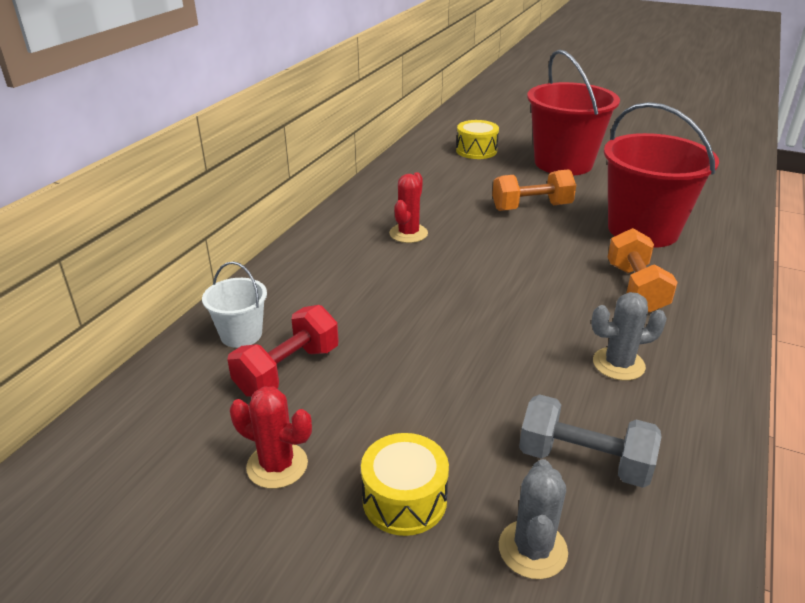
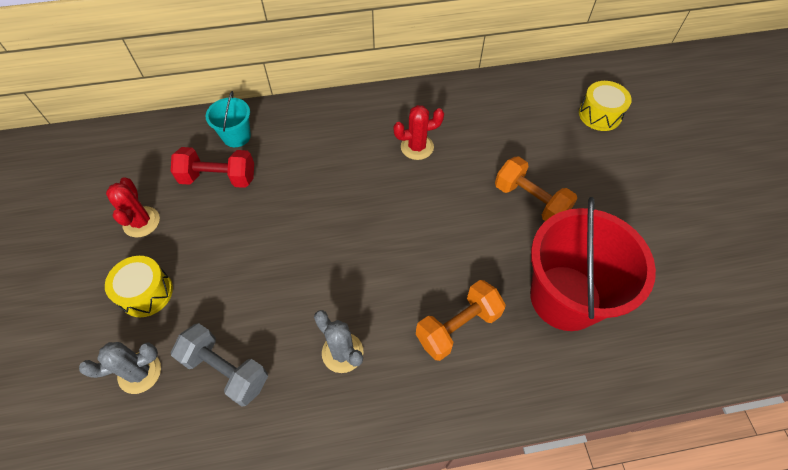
camera: 55 degrees right, 25 degrees up
white bucket [202,261,267,348] -> turquoise bucket [206,91,251,147]
grey dumbbell [519,394,661,488] -> grey dumbbell turned 45 degrees counterclockwise [171,323,268,407]
red bucket [527,50,620,176] -> none

